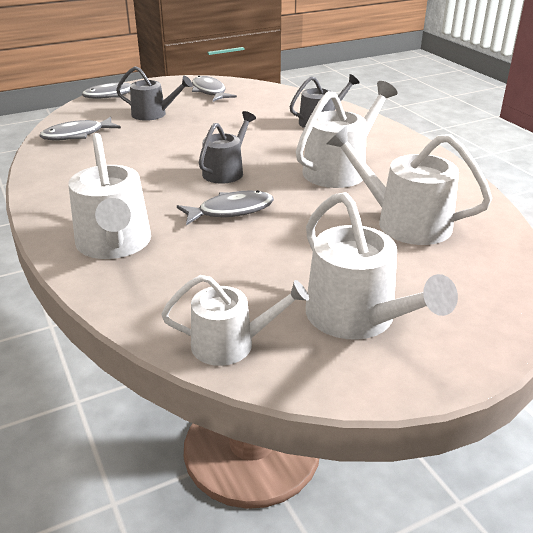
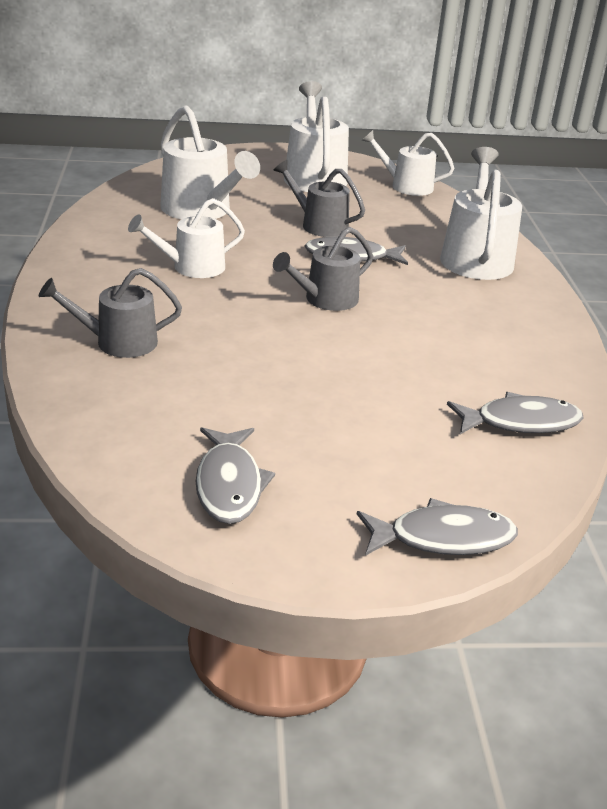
camera: 160 degrees left, 0 degrees up
grey watering can [116,66,193,121] -> grey watering can moved to [273,160,365,237]
white watering can [296,81,398,188] -> white watering can [128,198,245,278], size x0.65

